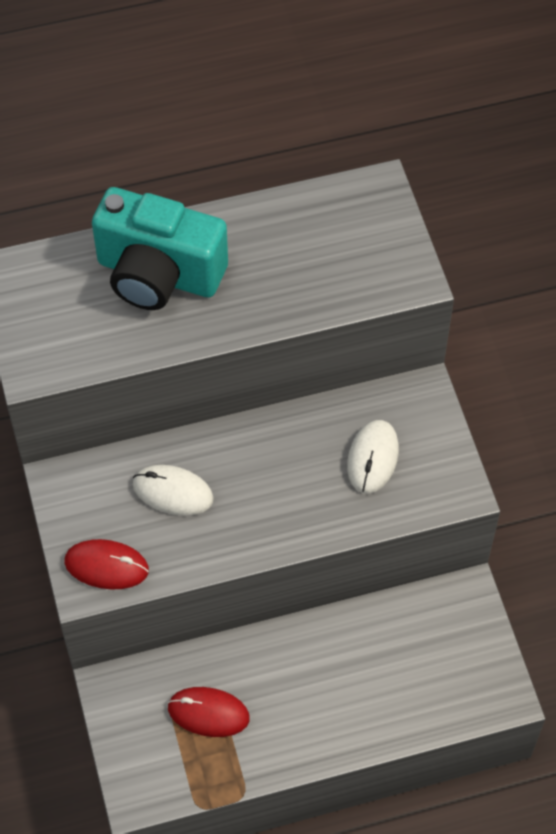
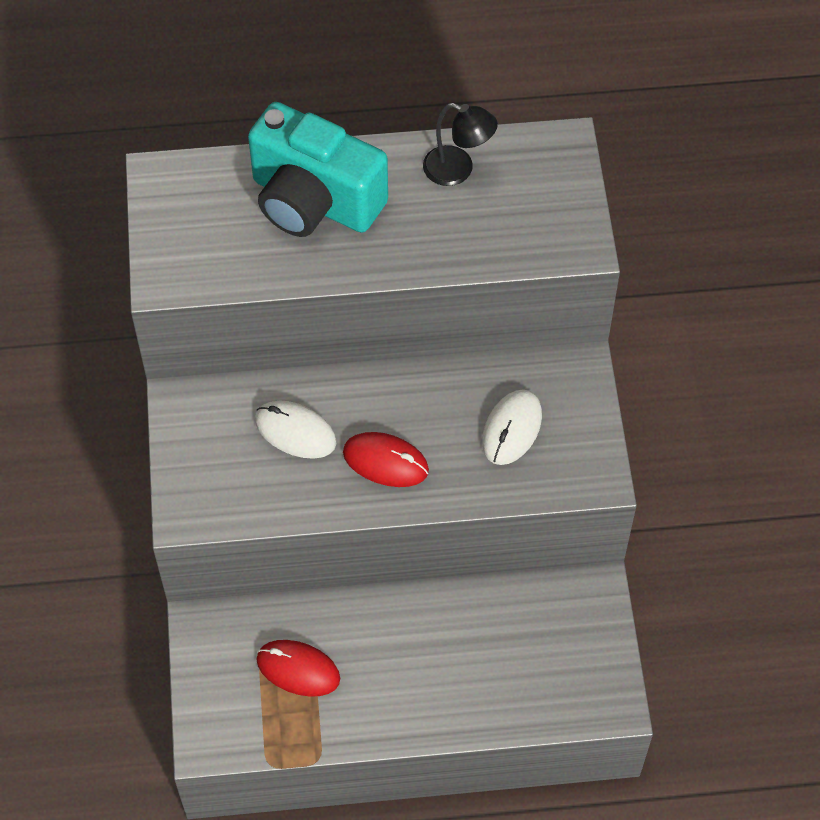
camera: 10 degrees right, 0 degrees up
red mouse [64,539,149,590] -> red mouse moved to [343,432,429,487]
none -> black lamp [423,103,498,186]

